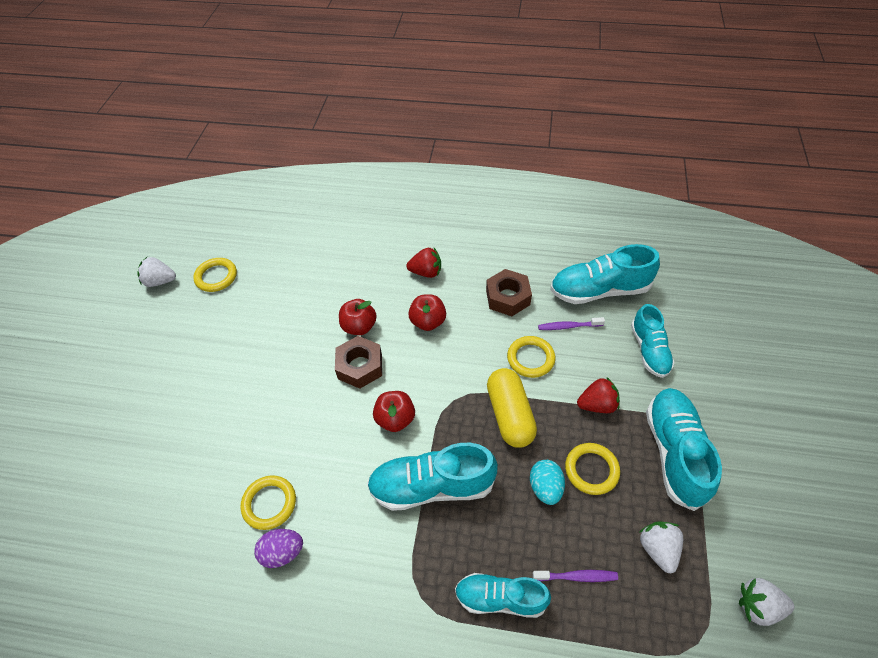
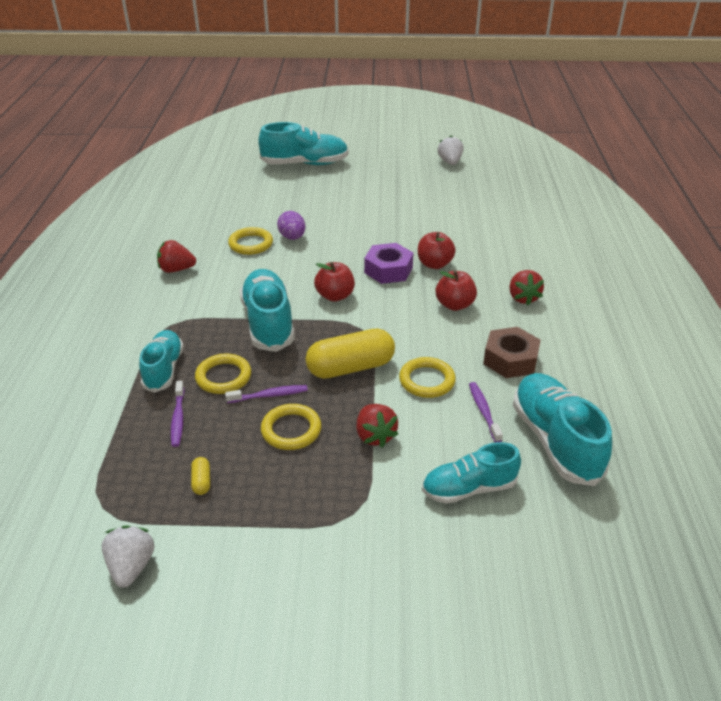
camera: 80 degrees right, 15 degrees down
yellow ring [193,258,237,292] -> yellow ring moved to [195,353,251,394]
purple egg [254,529,303,568] -> purple egg moved to [277,211,305,240]
brown nut [335,336,382,389] -> purple nut [364,243,413,284]
turquoise egg [530,460,565,505] -> purple toothbrush [225,385,308,403]
white strawberry [640,521,683,573] -> yellow capsule [191,457,210,495]
turquoise shoe [646,388,722,511] -> turquoise shoe moved to [258,122,349,165]
none -> red strawberry [157,240,196,273]

